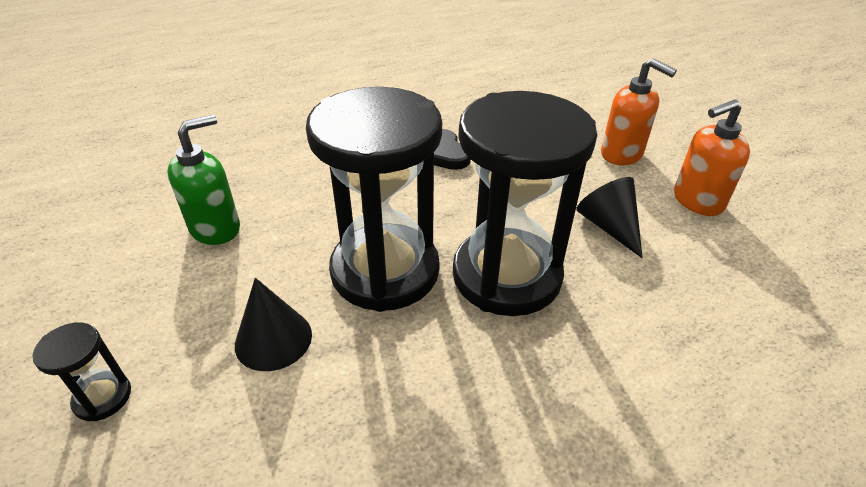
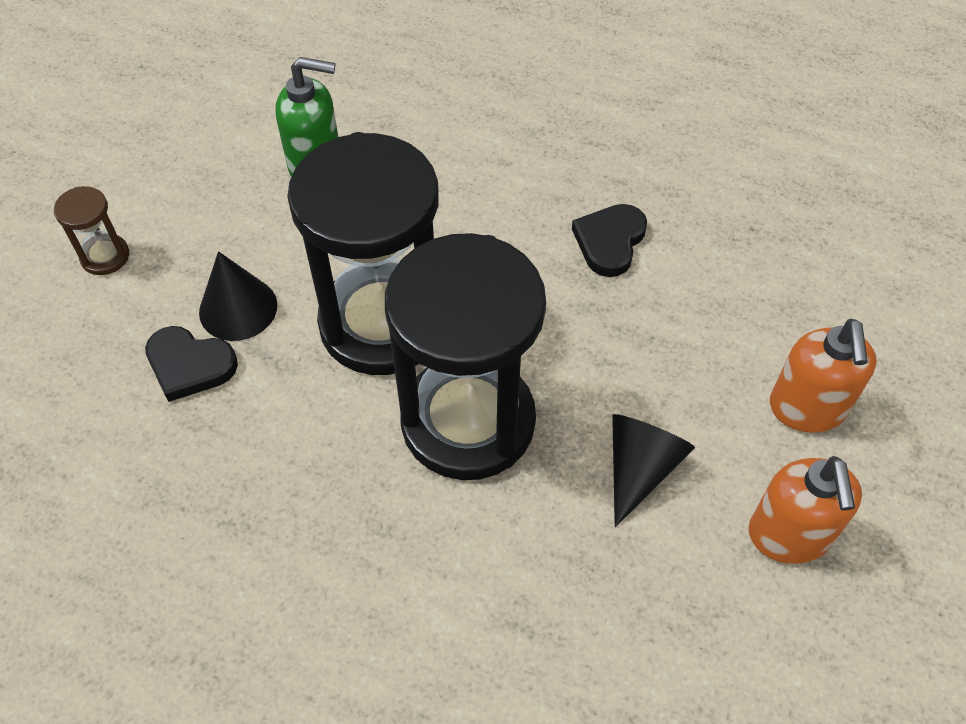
camera: 50 degrees right, 15 degrees up
black hourglass [32,322,131,421] -> brown hourglass [54,186,129,275]
orange soap dispenser [674,99,750,216] -> orange soap dispenser turned 120 degrees counterclockwise [749,456,862,564]
none -> black heart [145,326,238,402]

